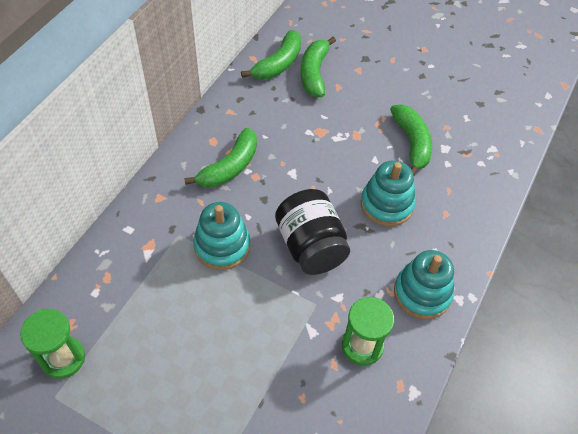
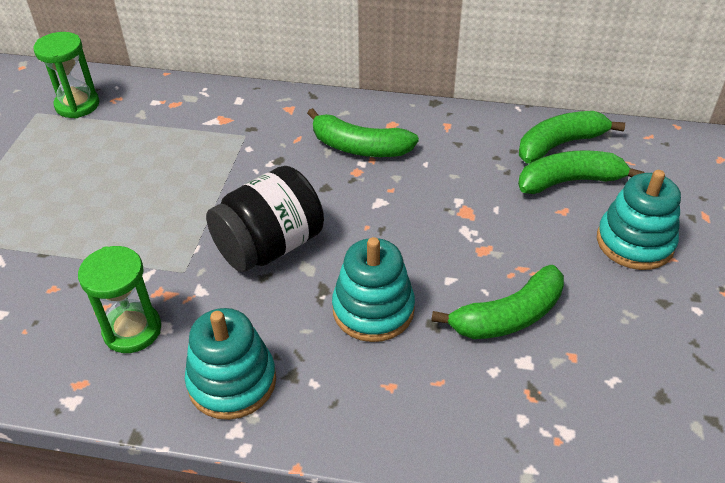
camera: 75 degrees right, 10 degrees down
turquoise stacking toy [193,202,250,270] -> turquoise stacking toy moved to [597,170,681,270]
green banana [241,30,301,79] -> green banana turned 135 degrees clockwise [519,111,625,163]

